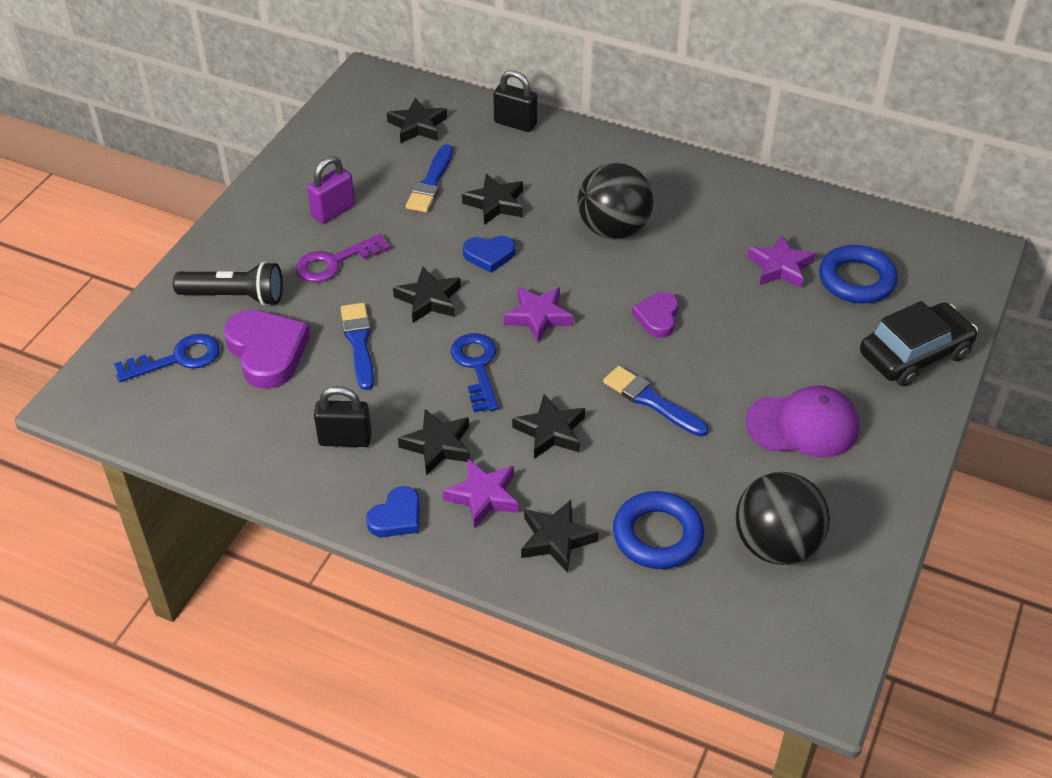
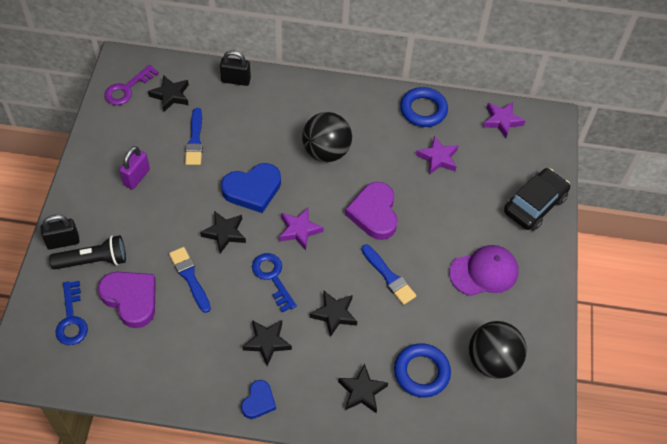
camera: 20 degrees left, 10 degrees up
blue key [114,334,220,382] -> blue key turned 120 degrees clockwise [55,281,88,345]
purple key [296,234,390,282] -> purple key moved to [104,65,159,105]
black padlock [314,386,372,447] -> black padlock moved to [40,215,80,250]
purple star [443,459,519,529] -> purple star moved to [483,102,525,138]
black star [462,174,523,225] -> none
blue heart [463,236,515,273] -> blue heart [221,163,281,213], size x1.74
blue brush [603,366,708,437] -> blue brush turned 150 degrees counterclockwise [361,244,416,305]
purple heart [632,292,679,338] -> purple heart [345,182,398,240], size x1.74
blue ring [819,245,898,304] -> blue ring moved to [400,87,448,127]

